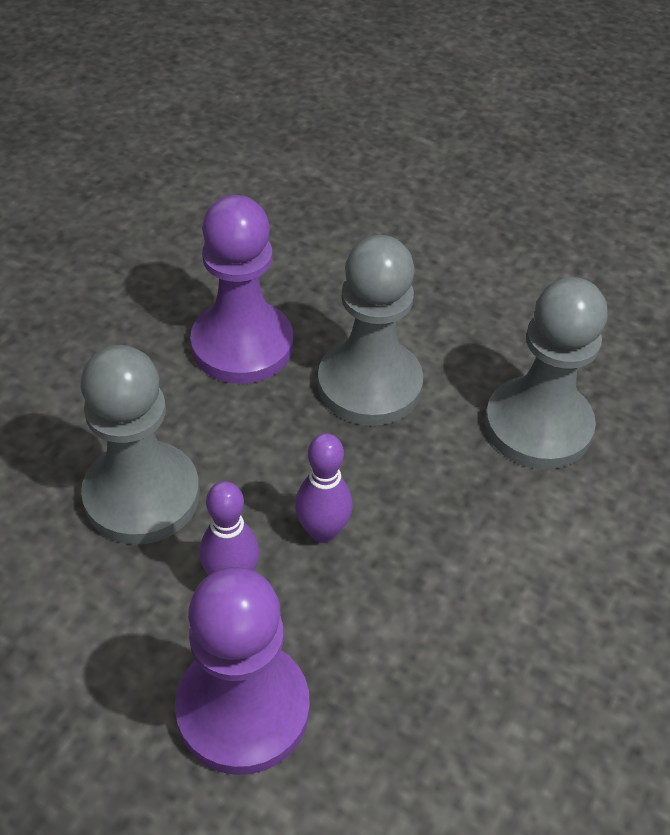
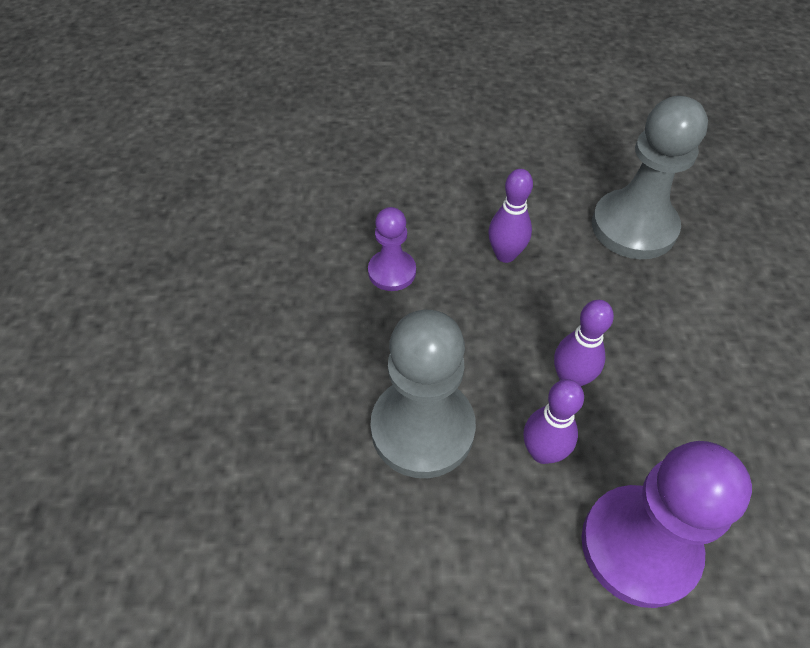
camera: 30 degrees left, 5 degrees up
purple pawn [190,195,293,384] -> purple pawn [368,207,416,291], size x0.54
grey pawn [318,235,423,426] -> purple bowling pin [488,169,533,263]

